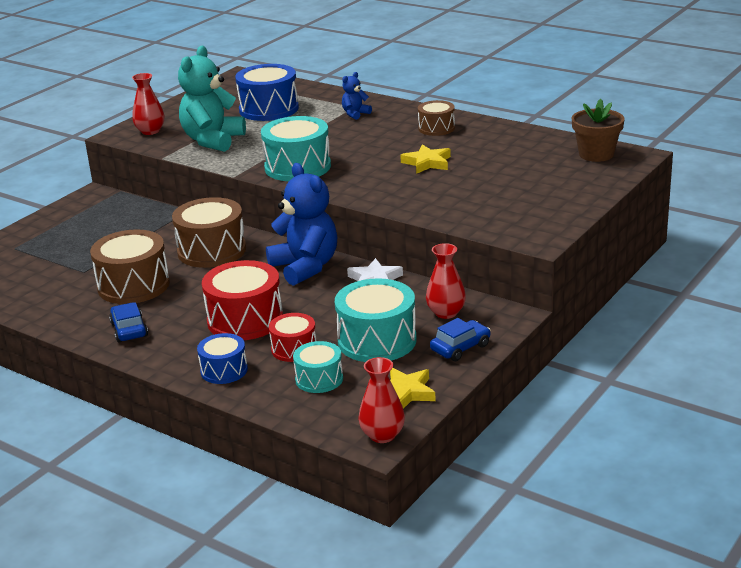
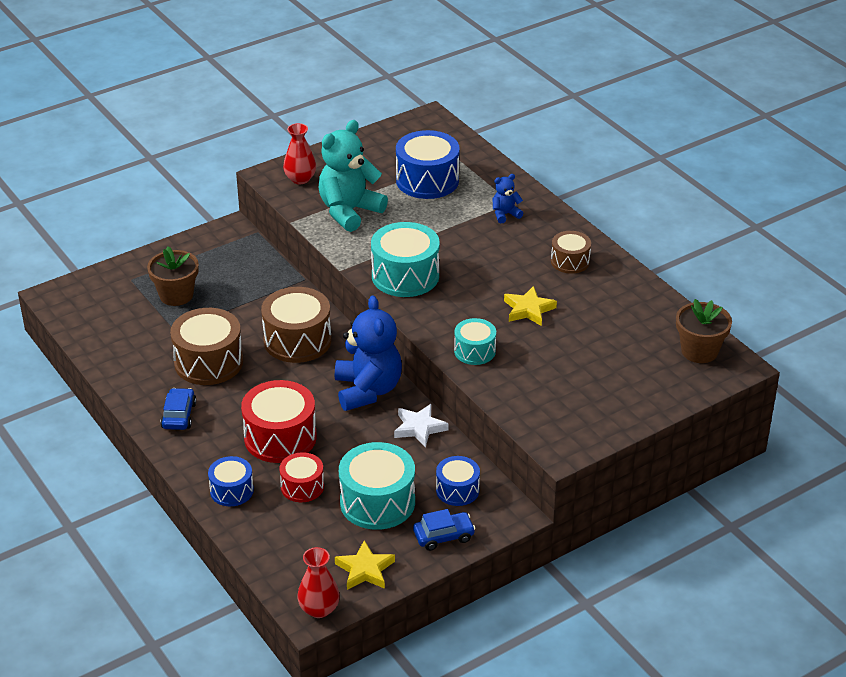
camera: 20 degrees right, 10 degrees up
turquoise drum [293,341,343,393] -> turquoise drum moved to [454,318,496,365]
red vase [426,243,466,319] -> blue drum [436,456,480,506]
none -> brown flower pot [147,246,199,306]

